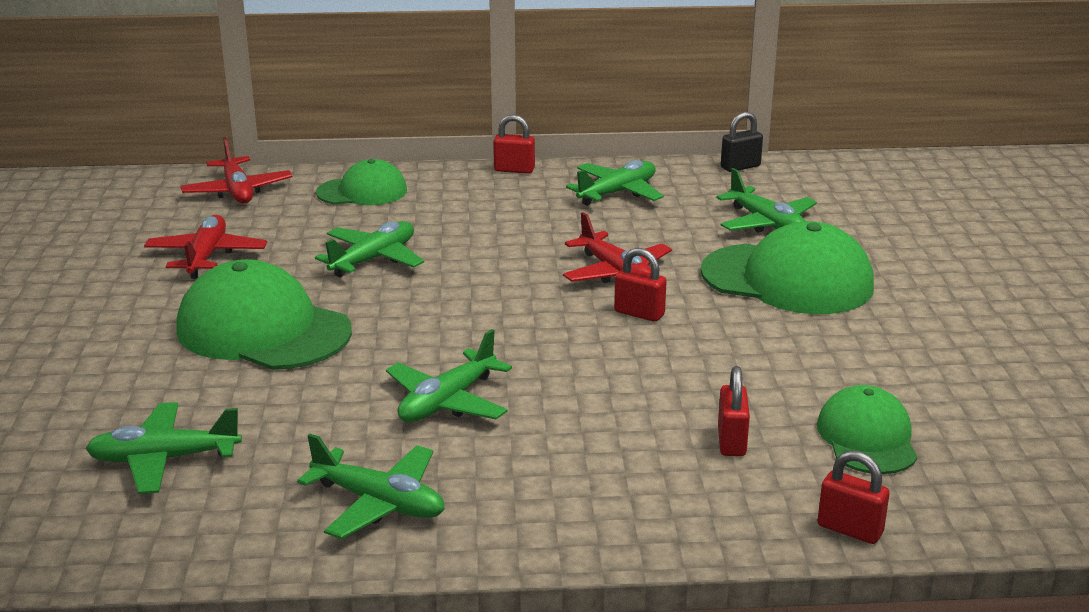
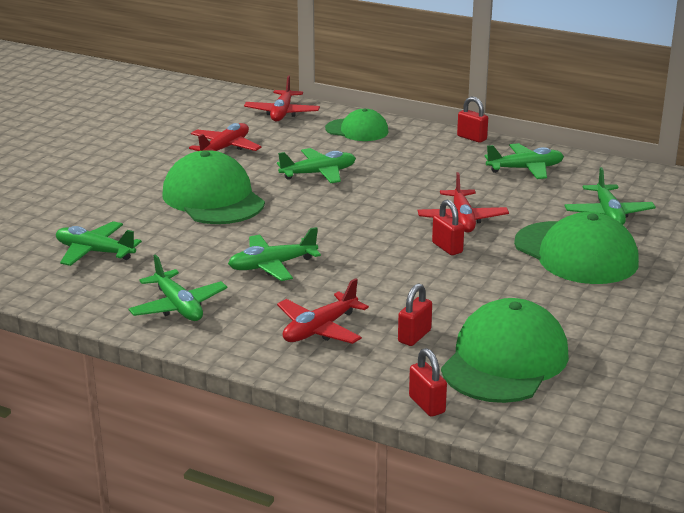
camera: 30 degrees right, 0 degrees up
black padlock [721,112,763,172] -> none
green cap [817,385,918,474] -> green cap [441,298,569,403], size x1.67
none -> red plane [277,278,369,344]

